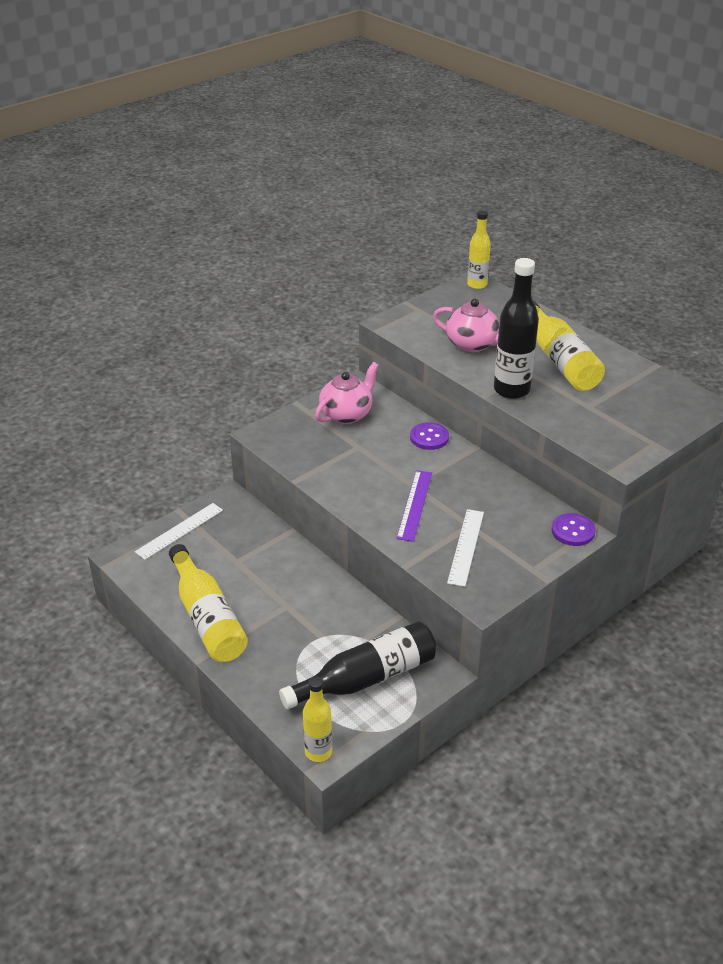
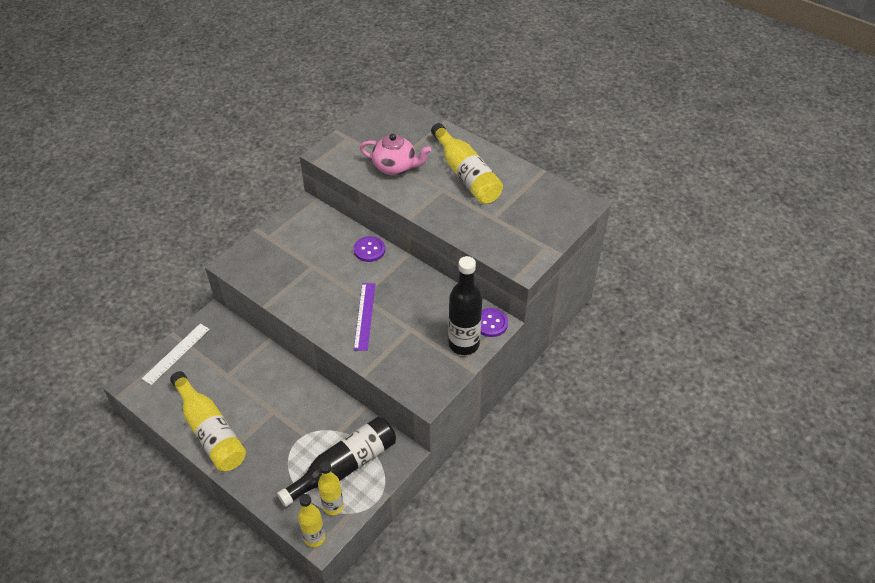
camera: 10 degrees left, 10 degrees up
pink teapot [315,362,379,424] -> none
white ruler [447,509,484,587] -> none
yellow bottle [467,210,491,289] -> yellow bottle moved to [318,461,344,515]
black bottle [494,258,539,399] -> black bottle moved to [448,256,482,355]

